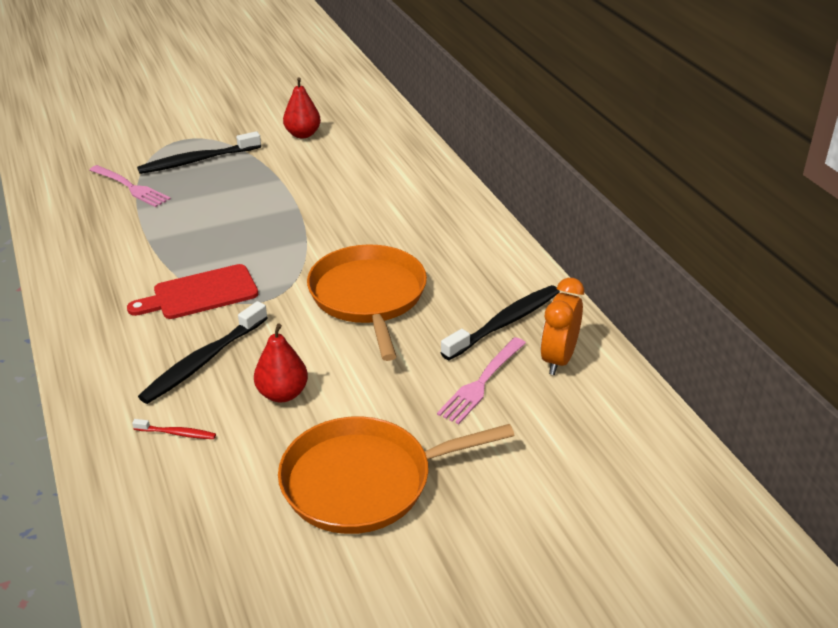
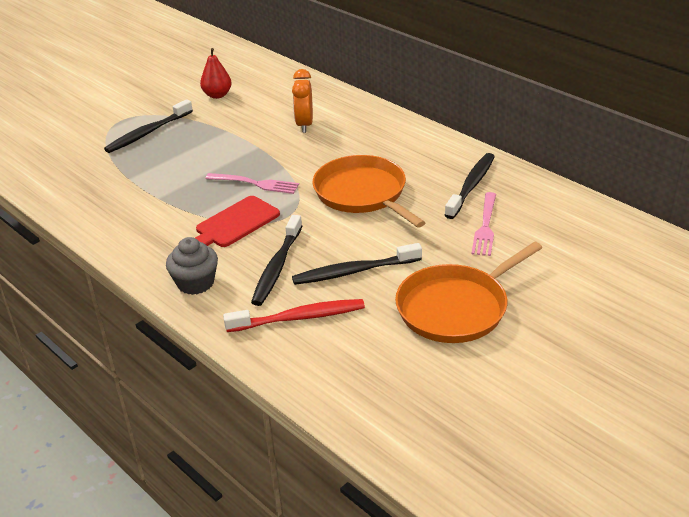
camera: 20 degrees left, 0 degrees up
pink fork [90,165,171,207] -> pink fork moved to [205,173,299,194]
red toothbrush [132,419,216,439] -> red toothbrush [223,299,365,332], size x2.11
red pear [254,324,308,402] -> black toothbrush [292,243,422,285]
orange clock [541,278,584,375] -> orange clock moved to [292,69,313,133]
none -> grey cupcake [166,237,218,295]

